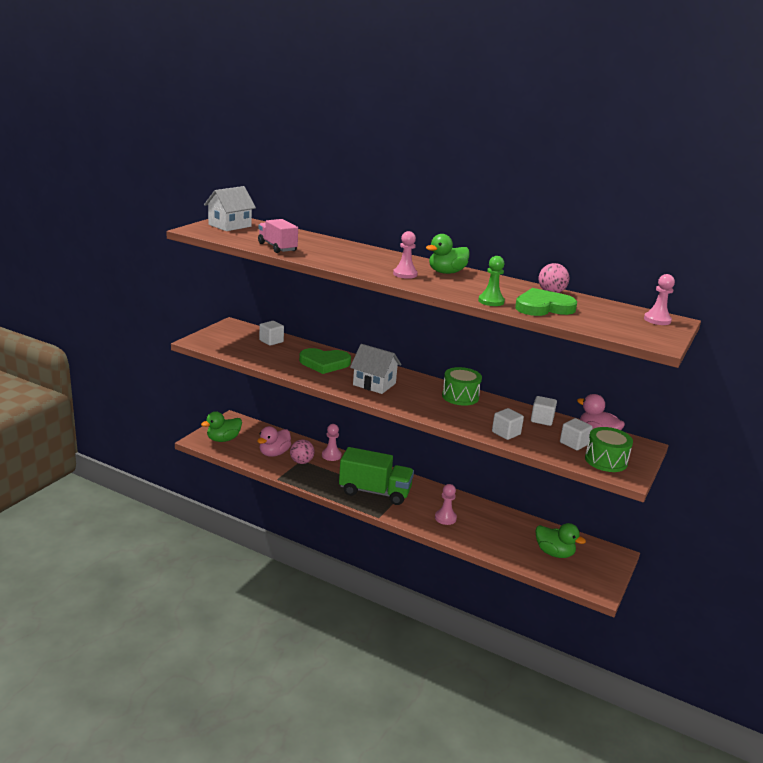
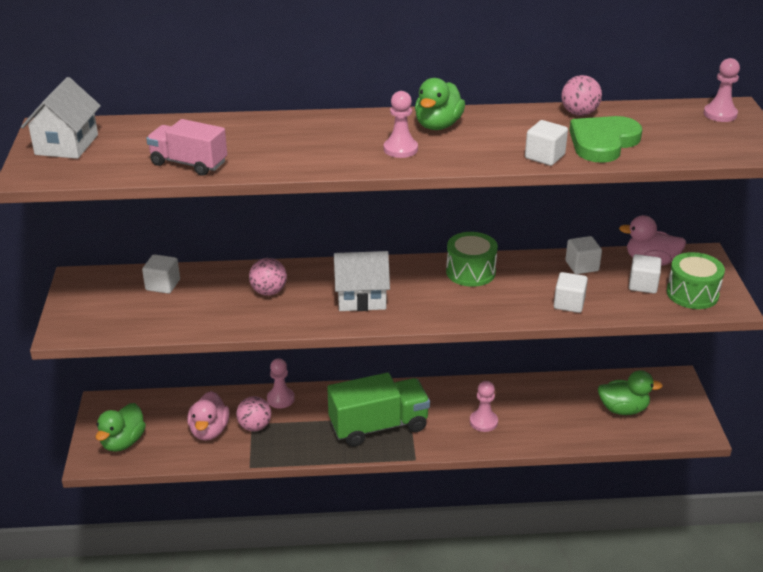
camera: 30 degrees left, 10 degrees up
green heart [299,348,351,374] -> pink ball [249,258,287,296]
green pawn [478,256,505,306] -> white cube [525,120,568,166]

